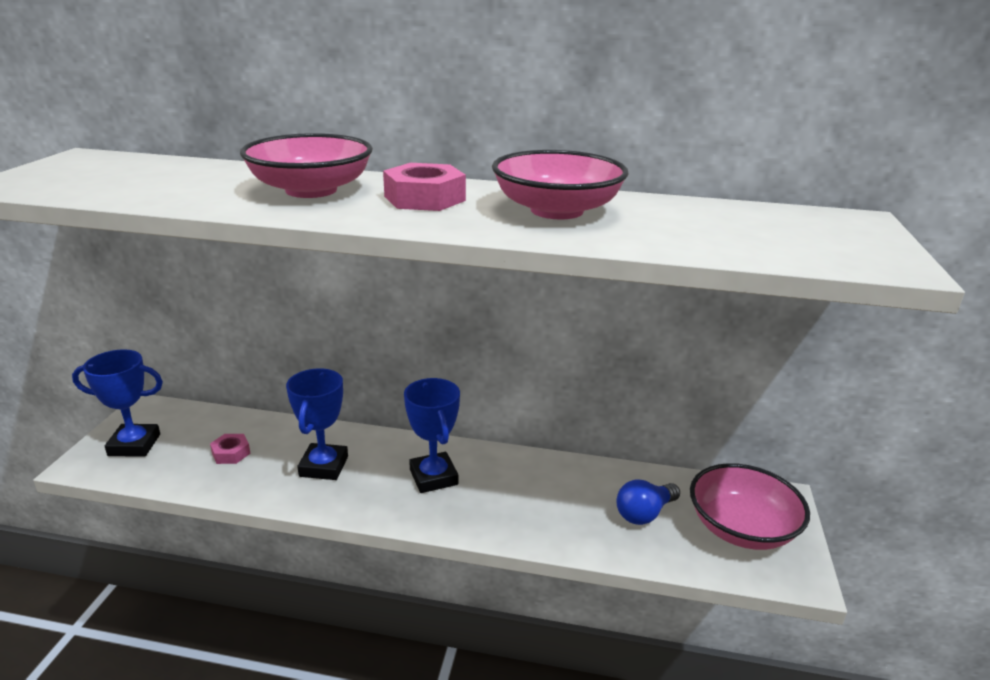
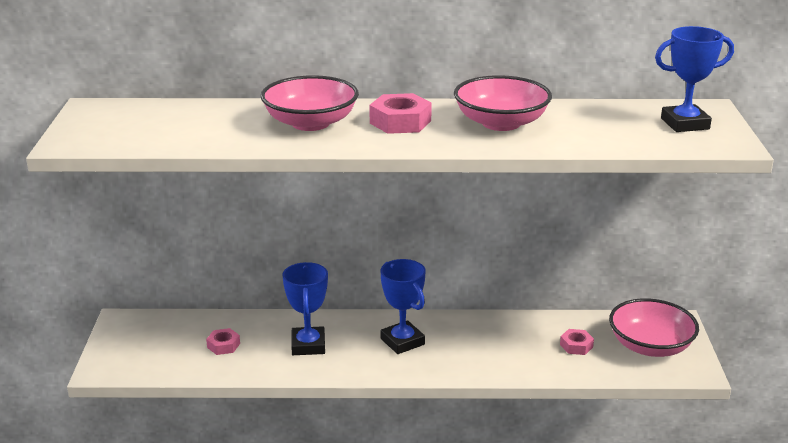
camera: 10 degrees left, 0 degrees up
blue trophy [72,349,163,457] -> blue trophy moved to [655,26,734,132]
blue light bulb [616,480,680,525] -> pink nut [560,329,594,355]

